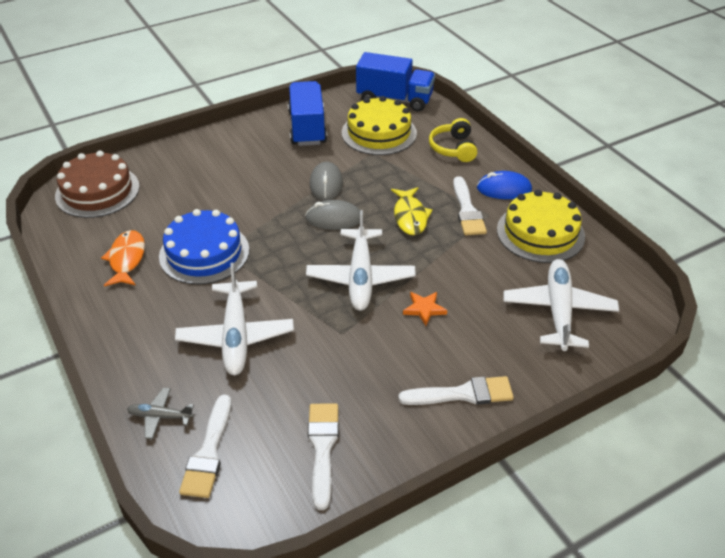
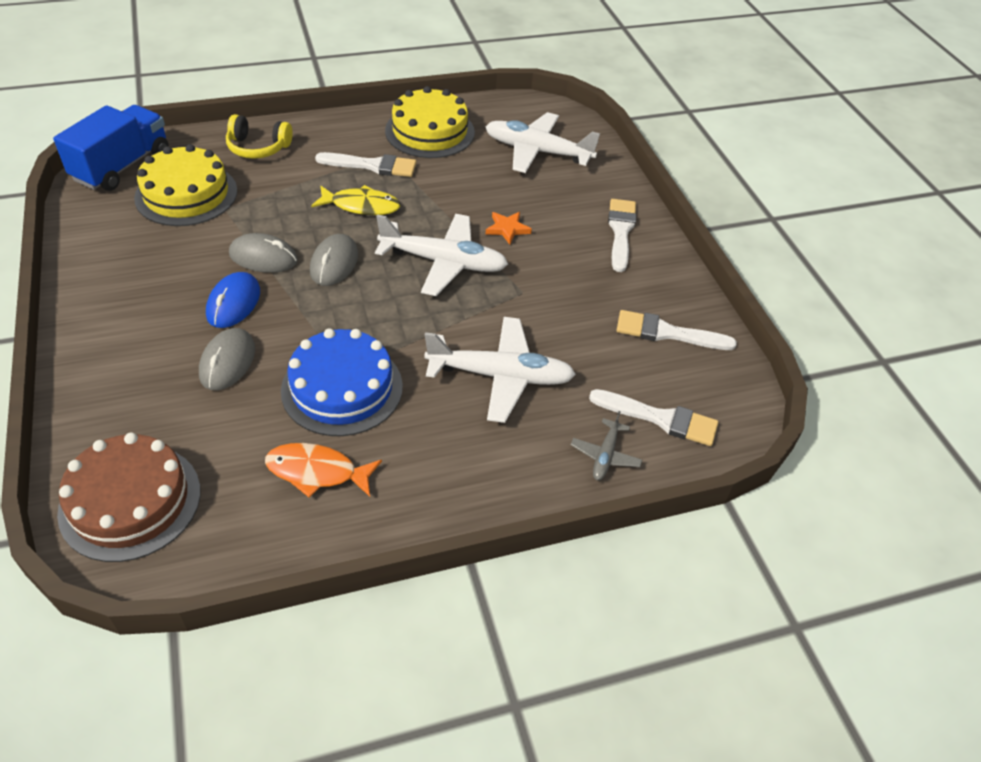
camera: 80 degrees left, 5 degrees up
blue truck [288,81,327,146] -> none
blue mouse [477,171,532,199] -> blue mouse moved to [206,272,260,328]
none -> grey mouse [199,328,255,390]

